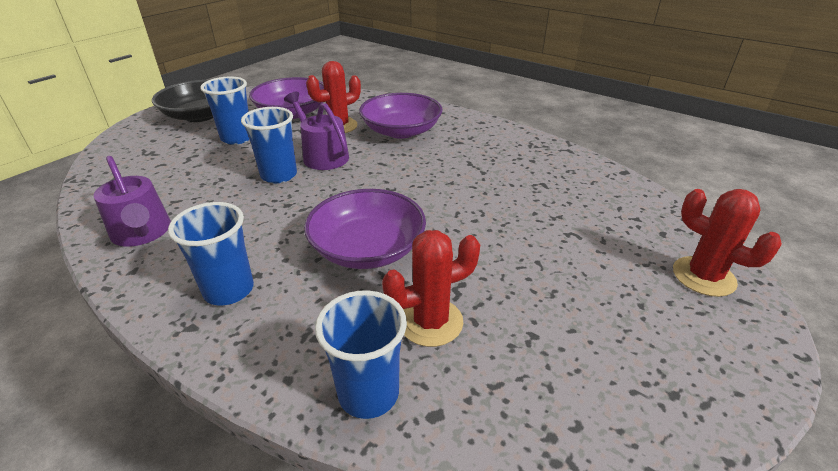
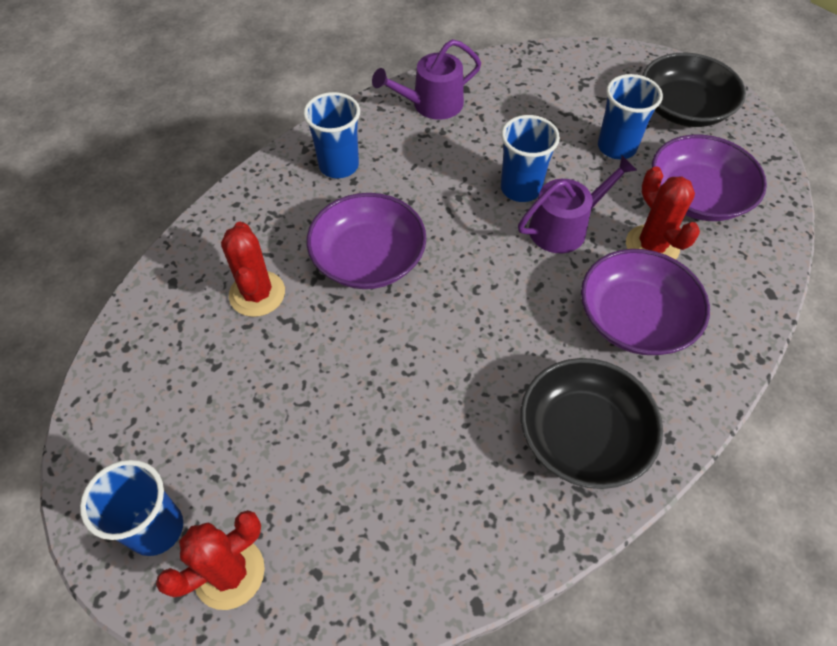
camera: 100 degrees right, 20 degrees up
blue cup [315,290,407,419] -> blue cup moved to [80,460,183,556]
none -> black bowl [521,358,663,489]

